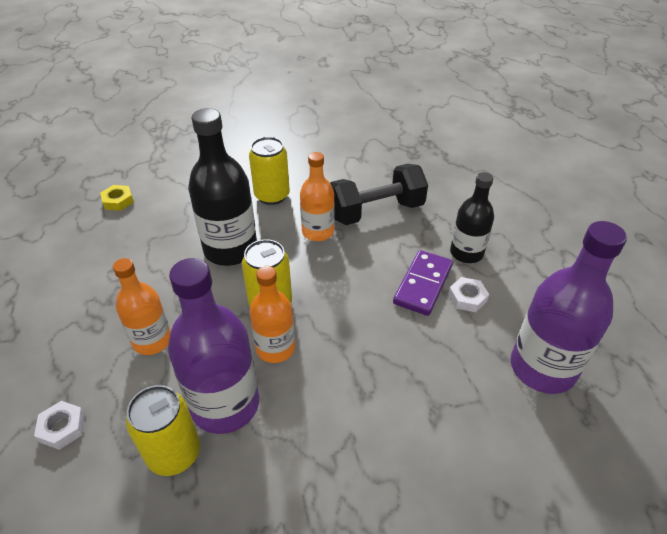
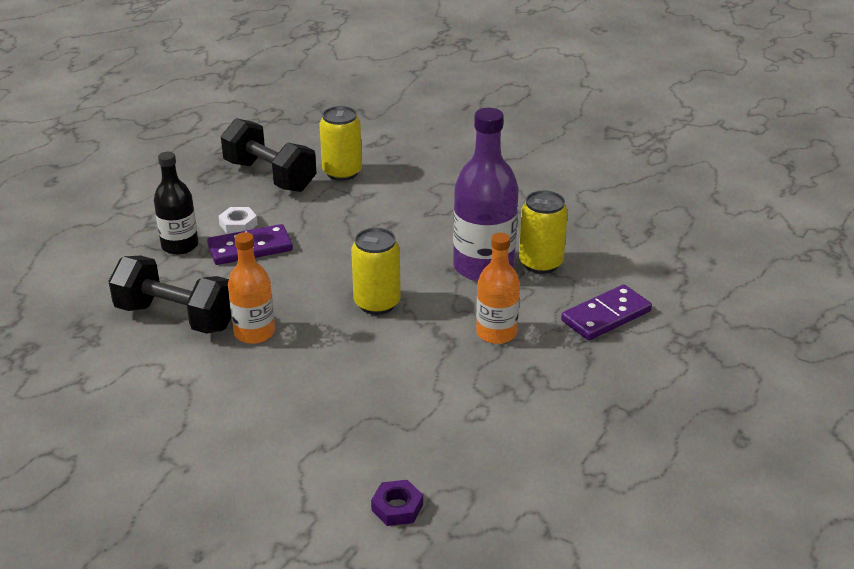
camera: 135 degrees left, 10 degrees down
white nut [34,401,85,450] -> purple domino [561,284,652,340]
yellow nut [100,185,134,211] -> purple nut [371,480,423,526]
black bottle [188,108,257,266] -> none
yellow can [249,137,290,205] -> yellow can moved to [319,106,362,181]
orange bottle [250,266,295,363] -> none
purple bottle [510,221,627,394] -> black dumbbell [221,118,317,192]

